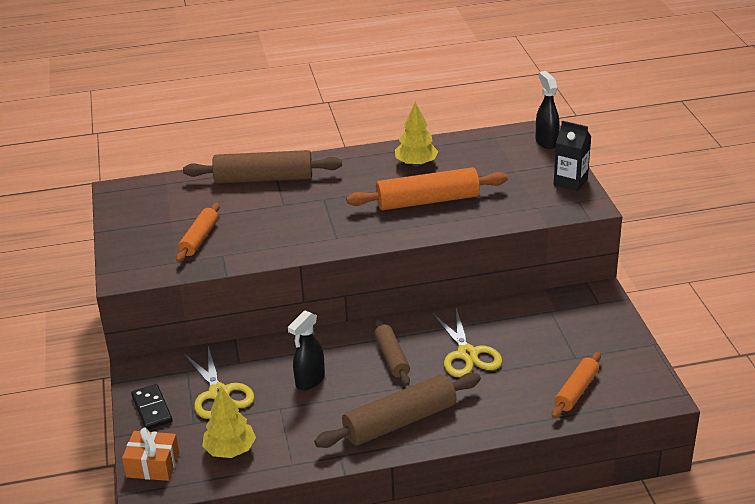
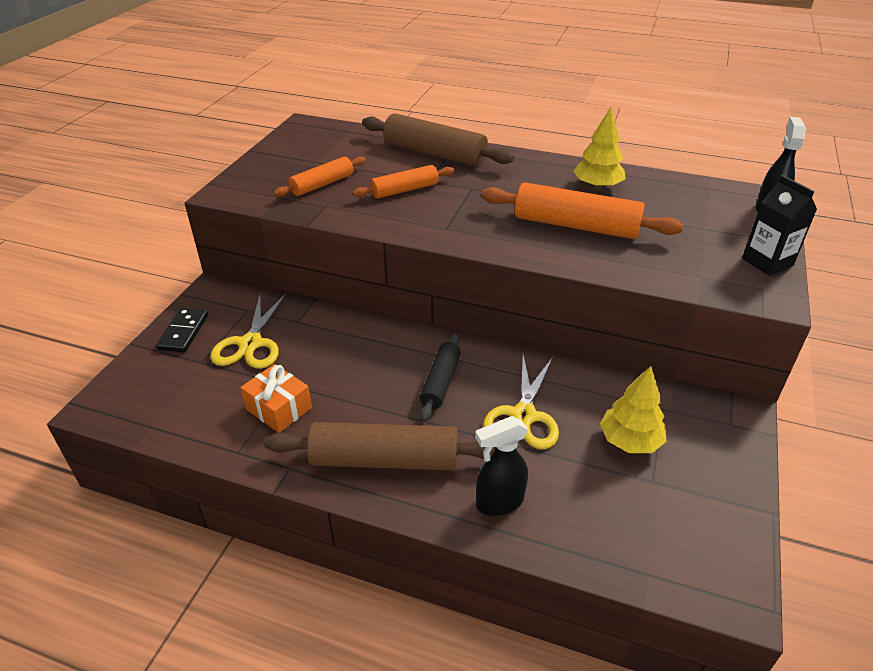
camera: 30 degrees right, 5 degrees up
orange gift [122,428,179,481] -> orange gift moved to [240,364,312,433]
yellow tree [202,387,256,458] -> yellow tree moved to [600,366,667,453]
black spray bottle [288,310,325,390] -> black spray bottle moved to [475,416,528,516]
brown rolling pin [374,318,410,386] -> black rolling pin [420,333,461,422]
orange rolling pin [552,351,601,418] -> orange rolling pin moved to [352,165,454,199]

